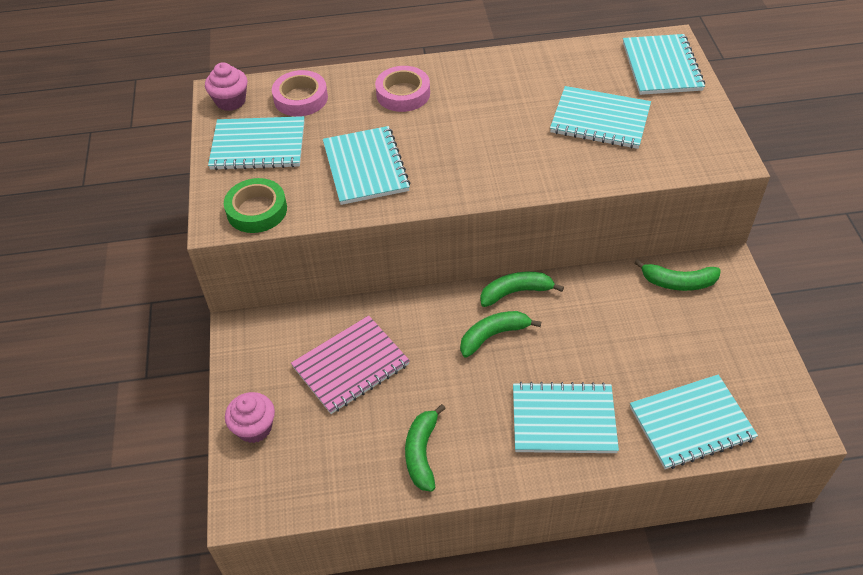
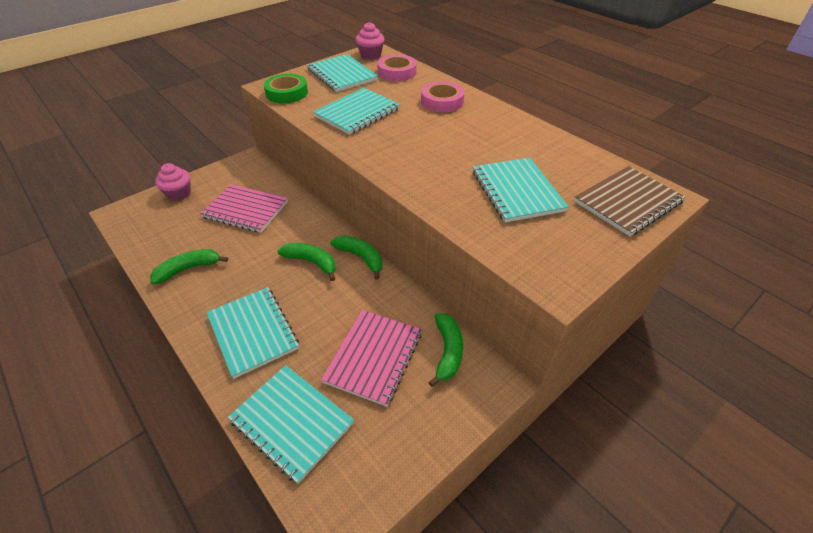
camera: 55 degrees right, 5 degrees down
turquoise notebook [623,34,705,95] -> brown notebook [574,166,685,236]
green banana [634,259,721,291] -> green banana turned 150 degrees counterclockwise [428,313,463,387]
none -> pink notebook [321,310,422,407]

